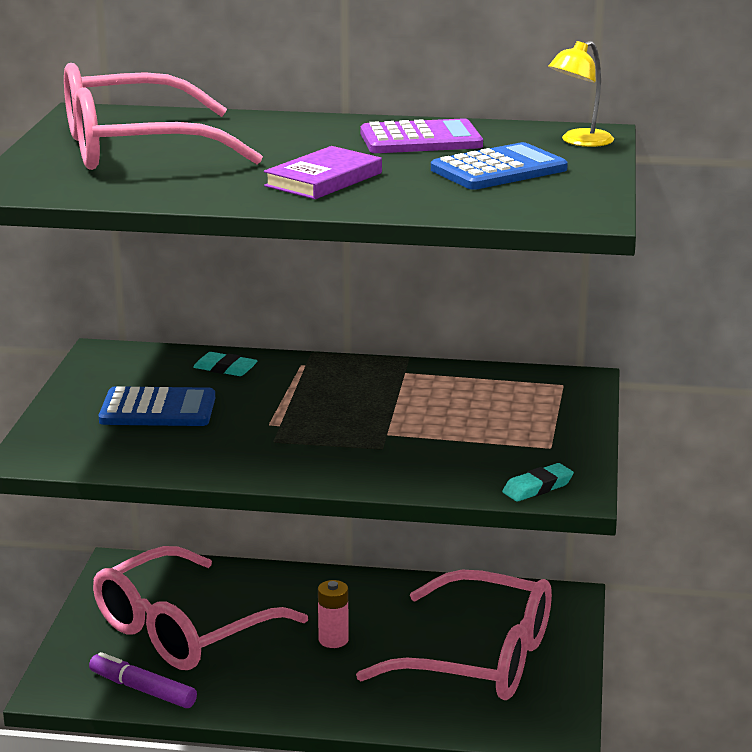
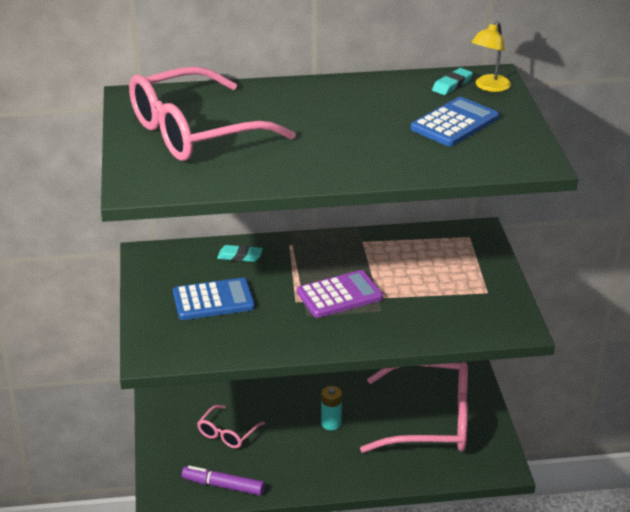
camera: 15 degrees left, 10 degrees up
pink glasses [93,546,308,670] -> pink glasses [197,405,265,448], size x0.46
purple book [264,146,382,199] -> none
pink battery [318,580,349,648] -> turquoise battery [321,386,342,430]
purple calculator [361,118,483,153] -> purple calculator moved to [297,270,383,318]
turquoise eraser [502,463,574,502] -> turquoise eraser moved to [432,68,473,95]

